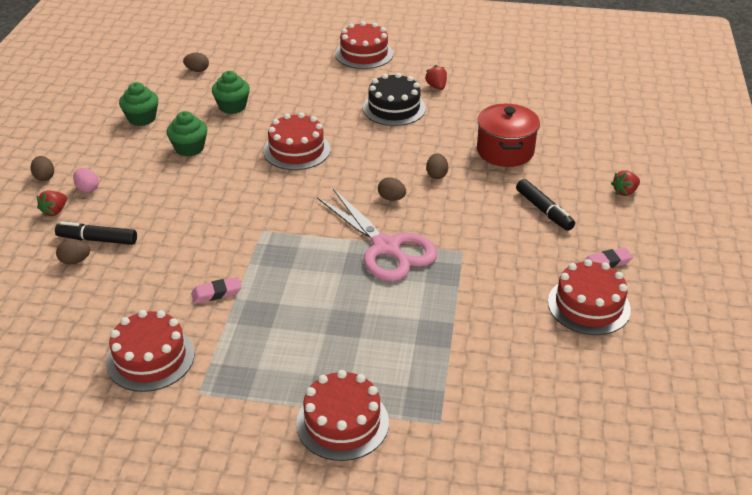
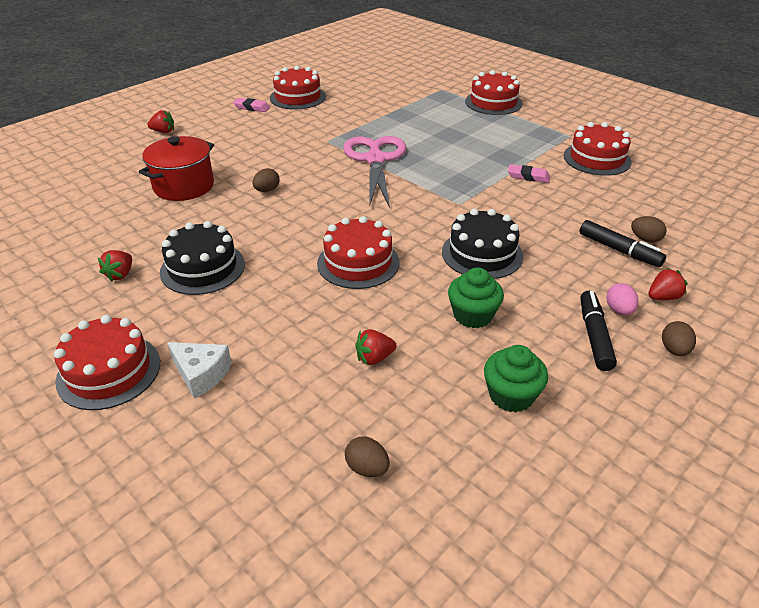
camera: 145 degrees left, 0 degrees up
green cupcake [212,71,250,114] -> red strawberry [355,329,396,365]
brown egg [378,177,406,201] -> none
black marker [516,179,575,231] -> black marker moved to [580,290,617,371]
none -> white cheese [167,342,232,399]
none -> black cake [442,209,523,279]

